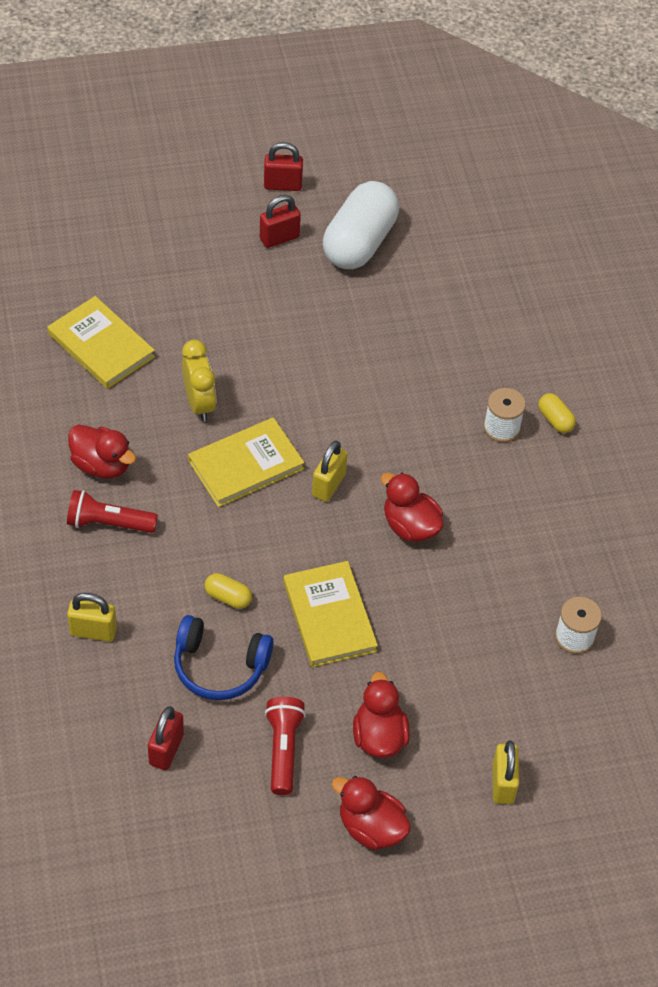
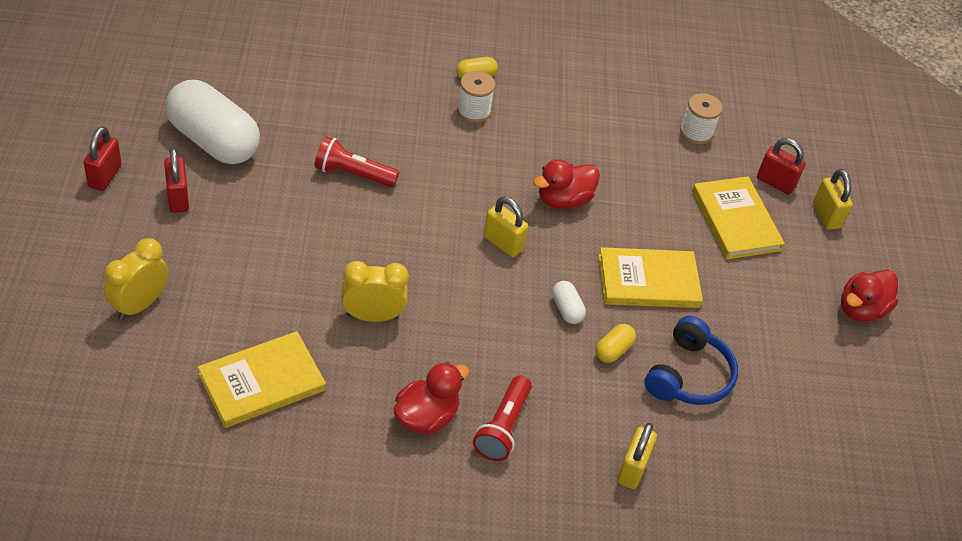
camera: 80 degrees left, 5 degrees down
red padlock [148,706,184,770] -> red padlock moved to [757,138,805,194]
yellow book [188,417,305,507] -> yellow book moved to [692,176,785,259]
red flashlight [265,697,306,795] -> red flashlight moved to [315,136,399,187]
red duck [353,672,410,758] -> none
yellow padlock [492,740,519,804] -> yellow padlock turned 60 degrees clockwise [813,169,853,230]
none -> yellow clock [104,238,168,320]
none -> white capsule [552,281,586,324]

